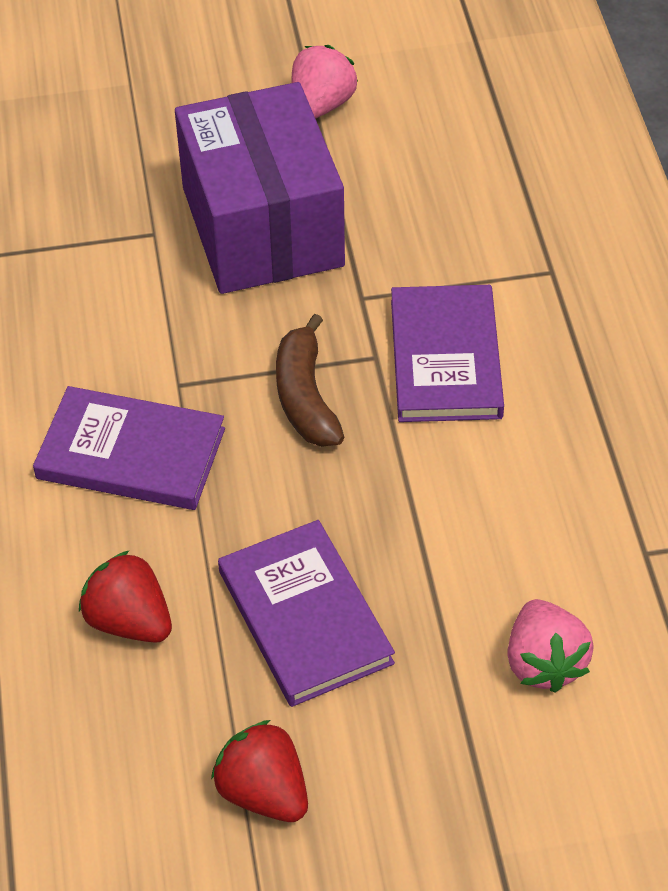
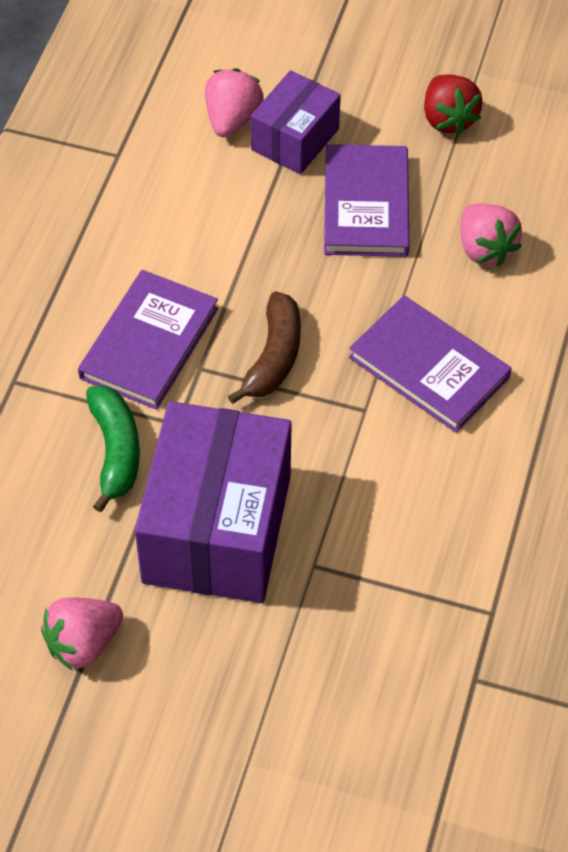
camera: 155 degrees left, 5 degrees up
red strawberry [79,550,172,643] -> pink strawberry [461,204,522,266]
none -> green banana [86,386,140,513]
none -> purple box [251,70,341,174]

